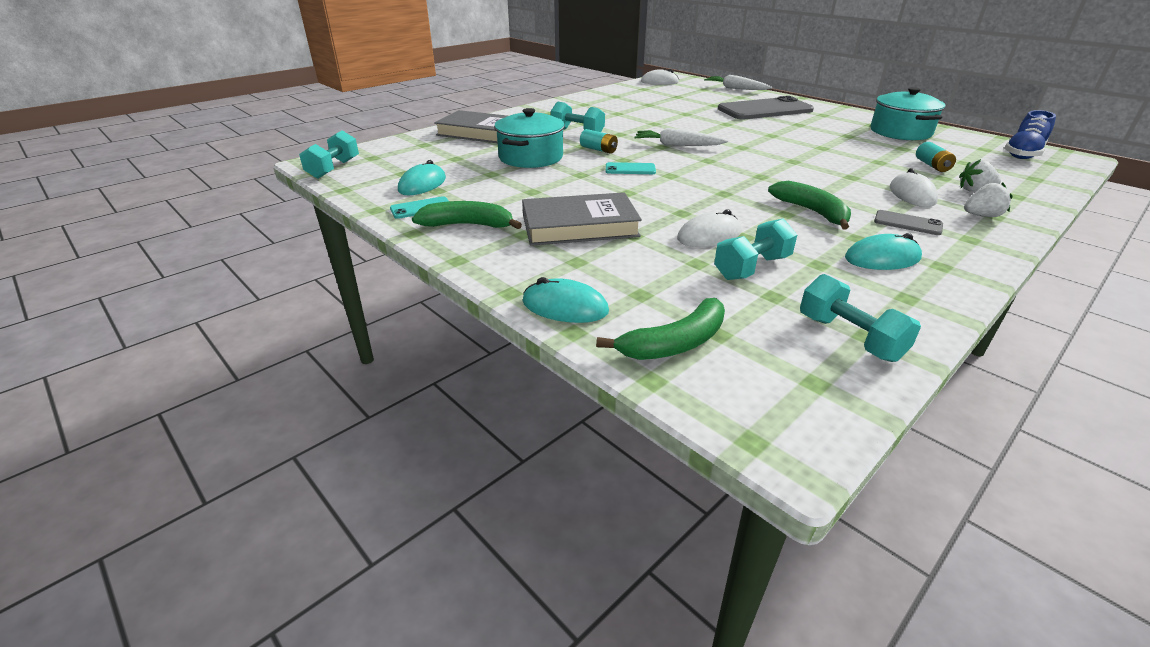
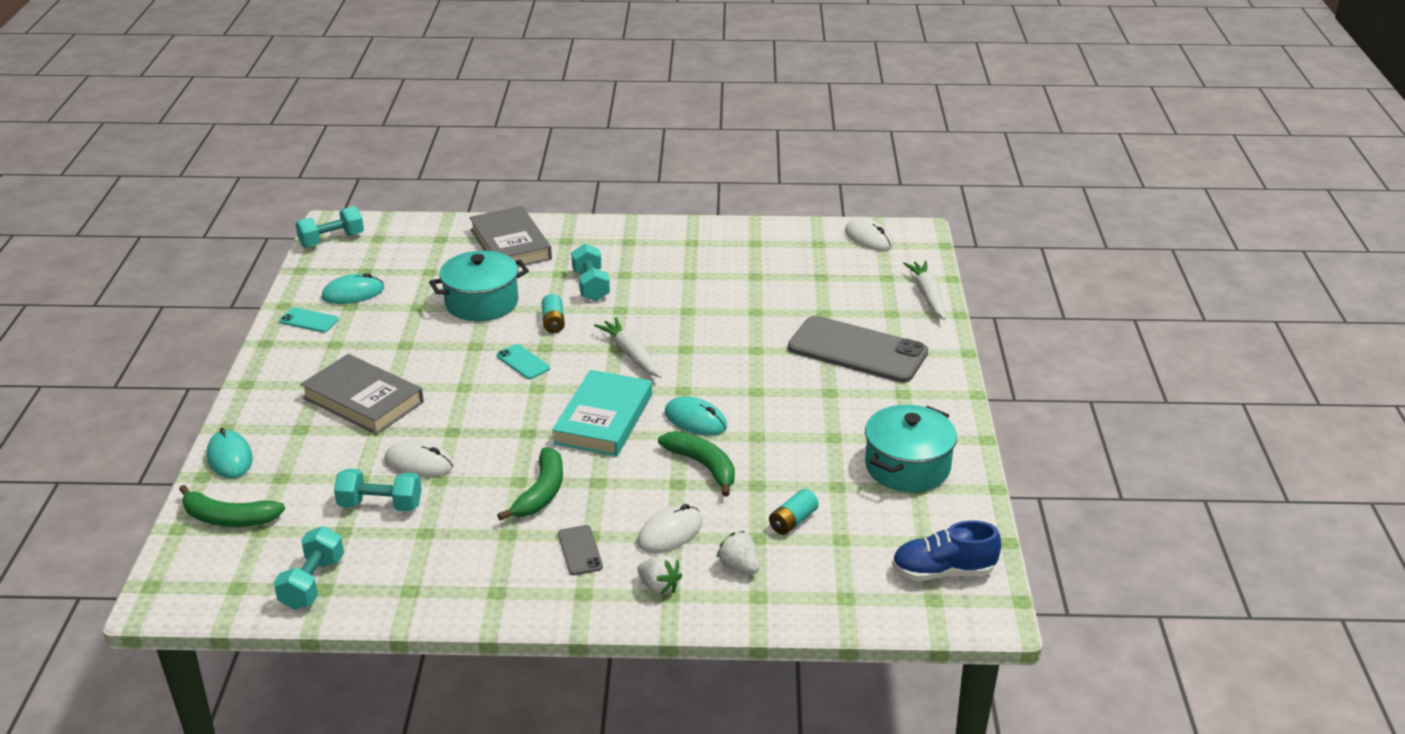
camera: 45 degrees right, 0 degrees up
green banana [412,201,522,229] -> green banana moved to [658,431,735,497]
turquoise mouse [845,233,922,270] -> turquoise mouse moved to [665,396,727,435]
none -> turquoise book [552,370,652,456]

